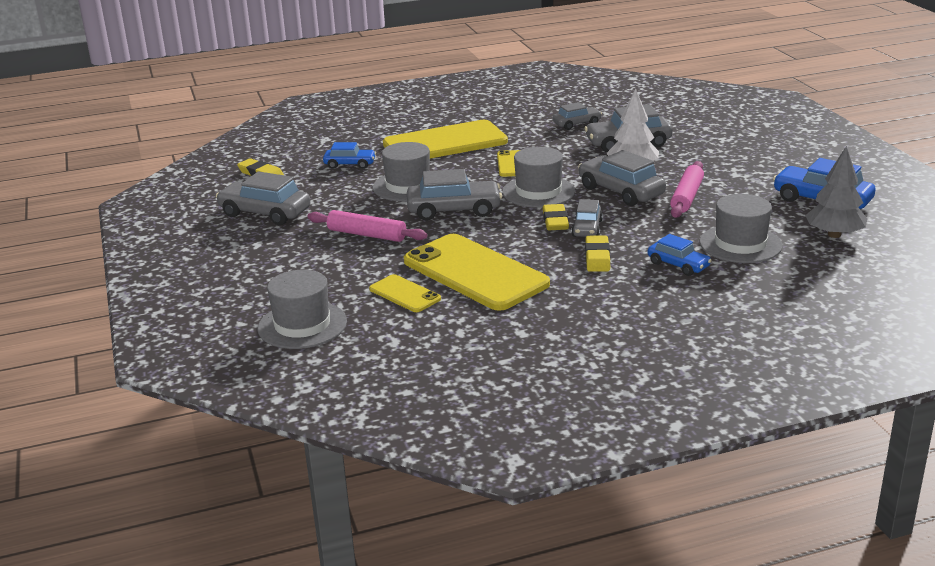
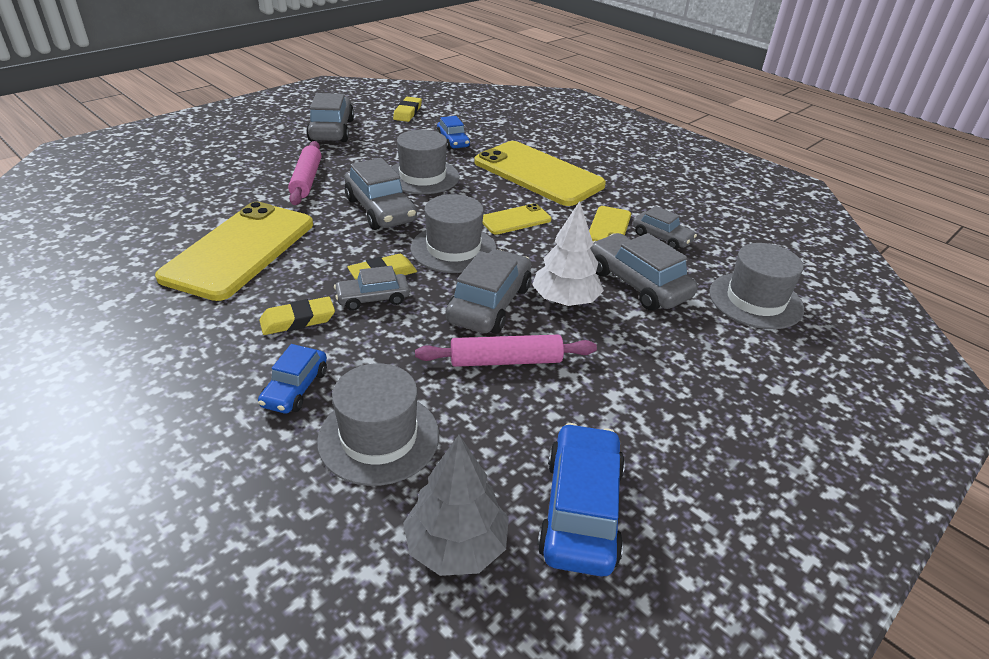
camera: 60 degrees right, 10 degrees up
grey hat [258,270,347,349] -> grey hat moved to [709,243,804,329]
yellow phone [369,274,441,312] -> yellow phone moved to [589,206,631,241]

